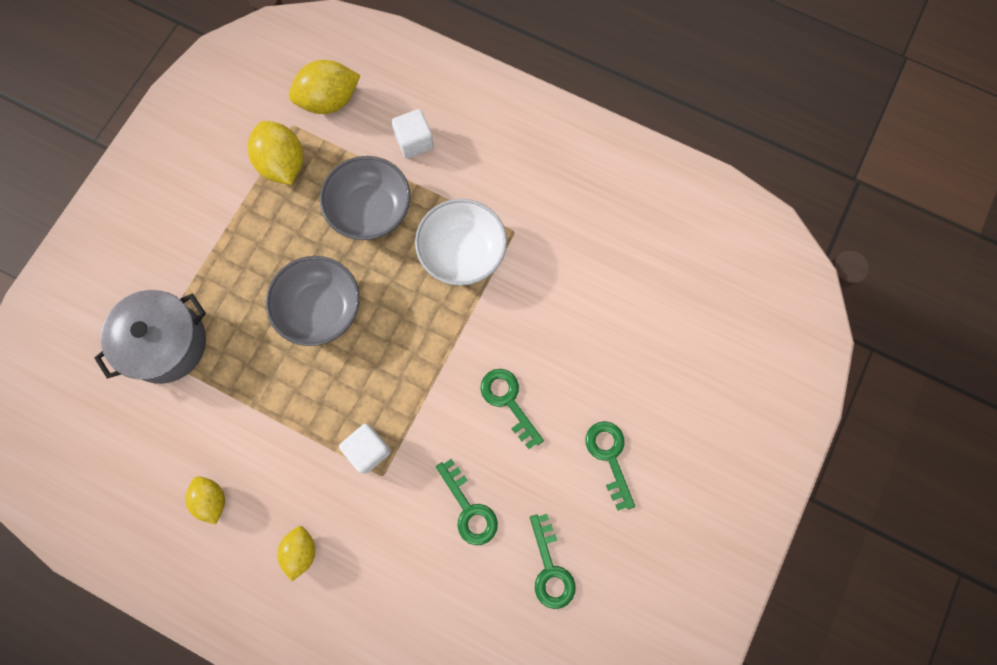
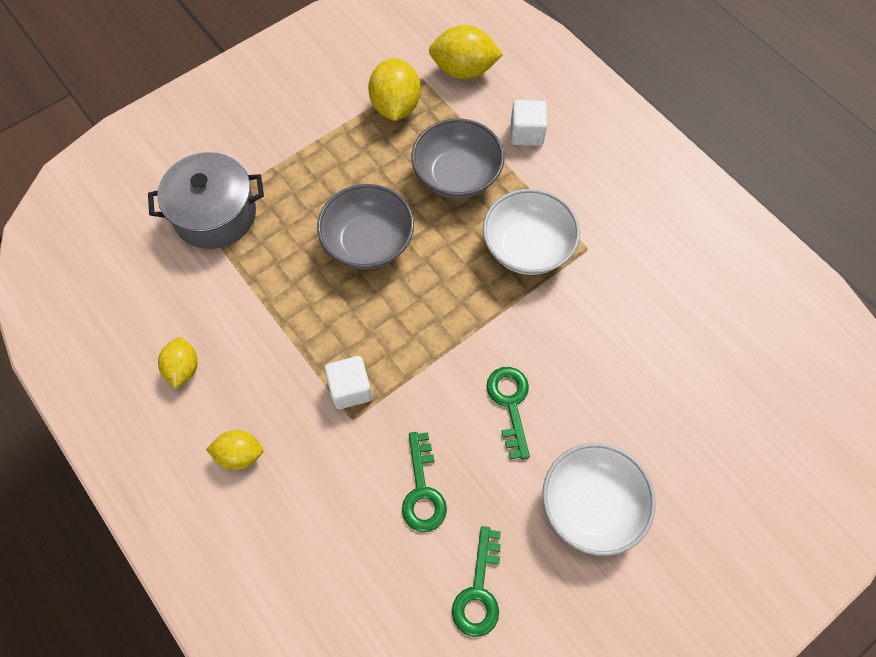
camera: 25 degrees right, 10 degrees down
yellow lemon [277,526,315,581] -> yellow lemon turned 60 degrees clockwise [206,430,263,470]
green key [586,421,635,511] -> white bowl [543,443,656,556]

